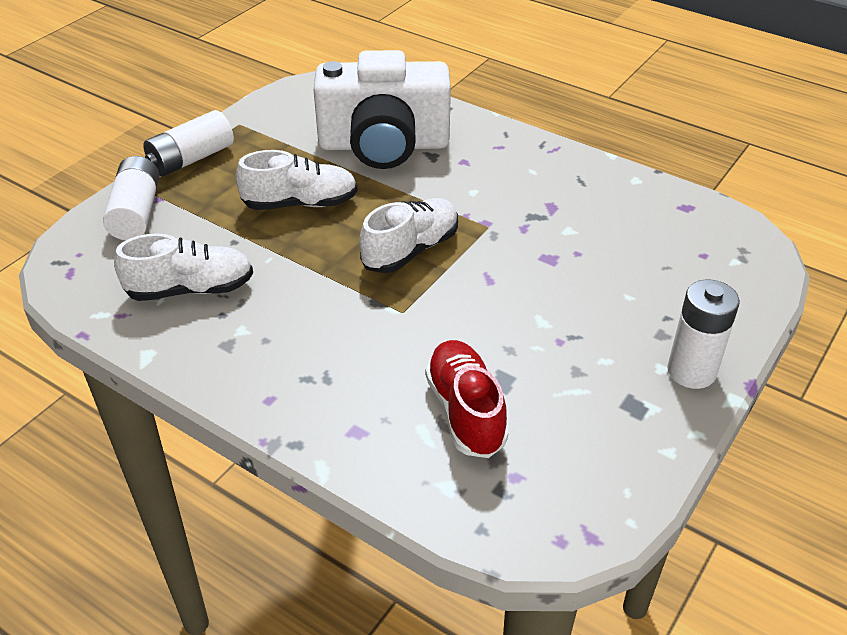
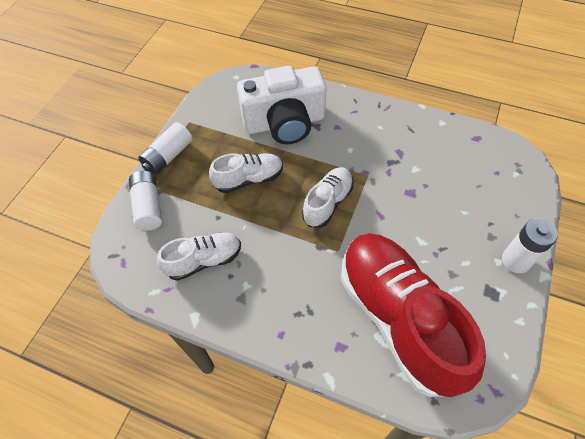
camera: 10 degrees left, 15 degrees up
red shoe [425,340,508,458] -> red shoe [341,233,486,397], size x2.01

